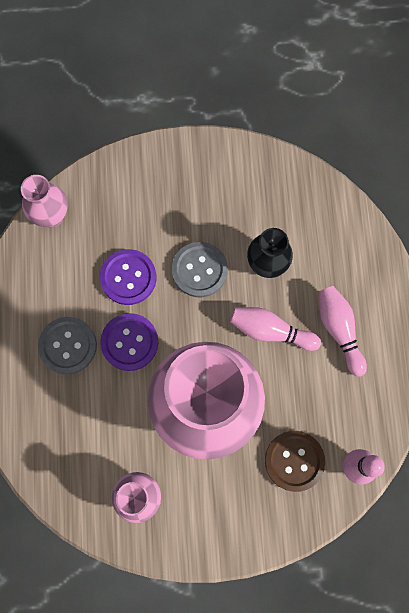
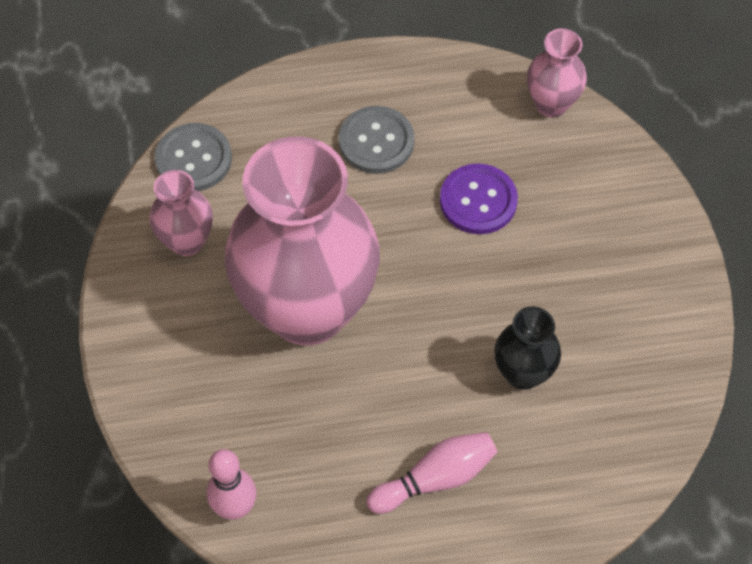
camera: 85 degrees right, 15 degrees down
purple button [100,313,158,371] -> none
grey button [172,242,228,297] -> grey button moved to [155,123,232,191]
pink bowling pin [230,307,321,351] -> none
brown button [265,431,325,492] -> none

